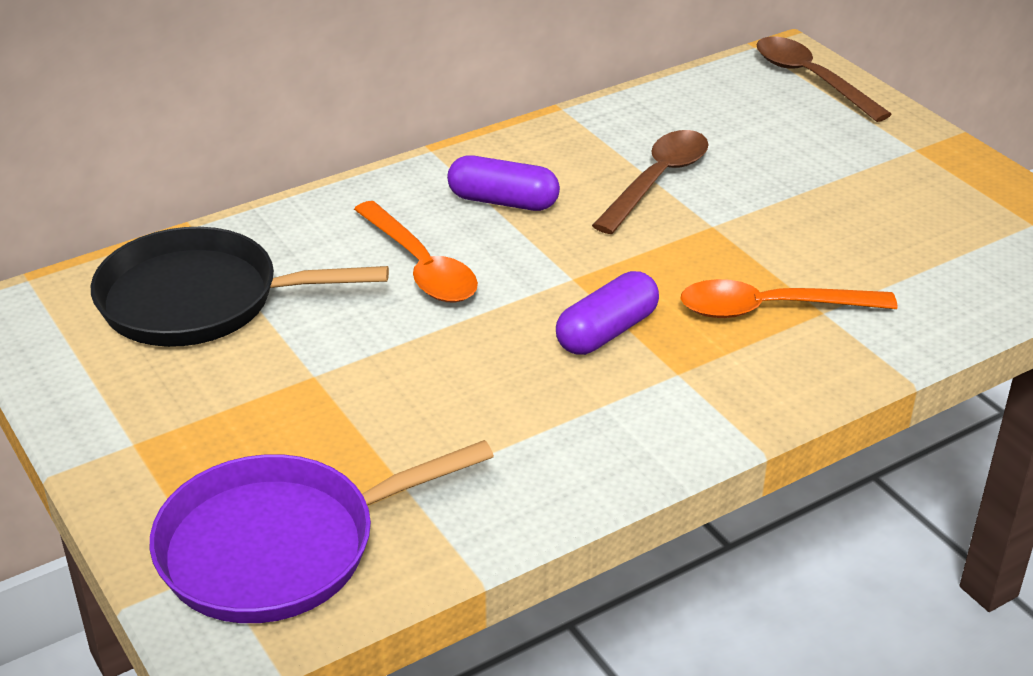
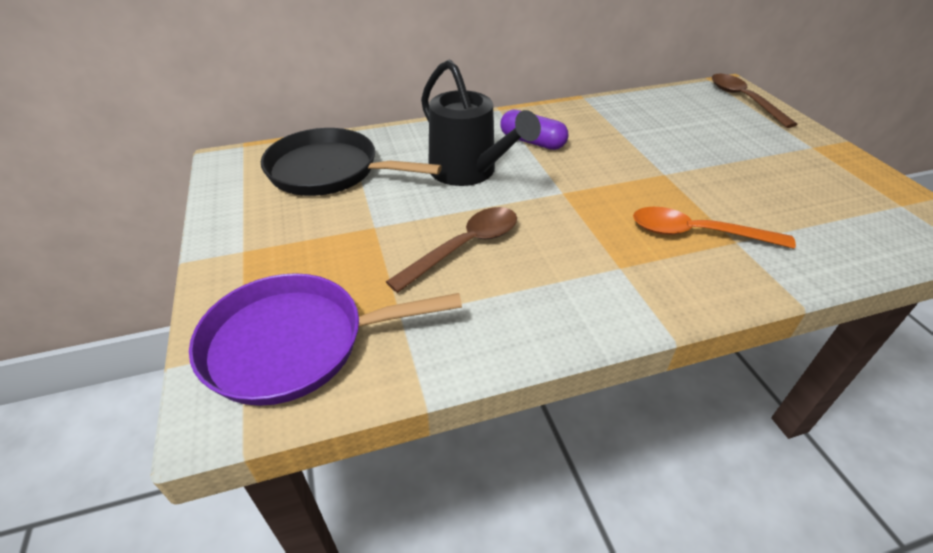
camera: 15 degrees right, 5 degrees up
orange spoon [354,201,478,303] -> black watering can [421,59,541,186]
purple capsule [556,271,659,355] -> none
brown spoon [592,130,709,234] -> brown spoon moved to [386,207,517,293]

